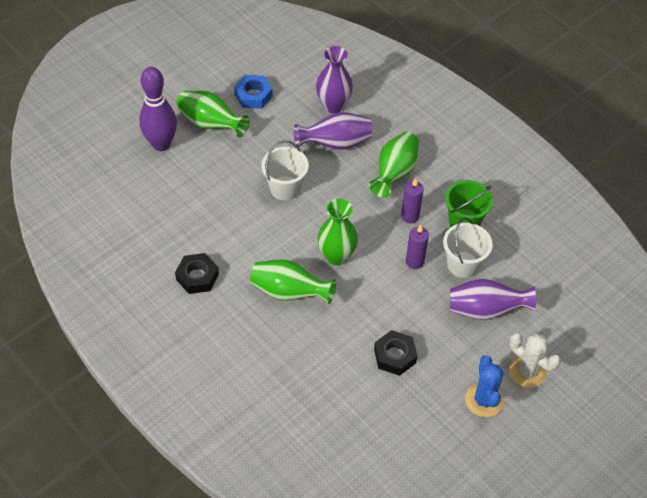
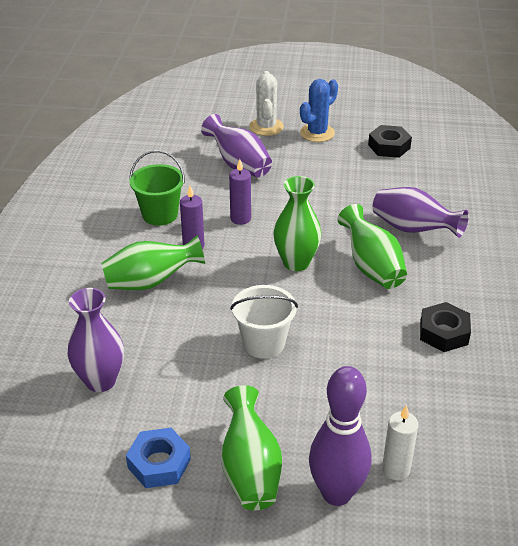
camera: 130 degrees left, 15 degrees down
purple vase [294,112,373,150] -> purple vase moved to [373,187,469,238]
black nut [374,330,418,376] -> black nut moved to [368,125,412,158]
white bucket [443,217,493,278] -> none
none -> white candle [382,405,418,480]

